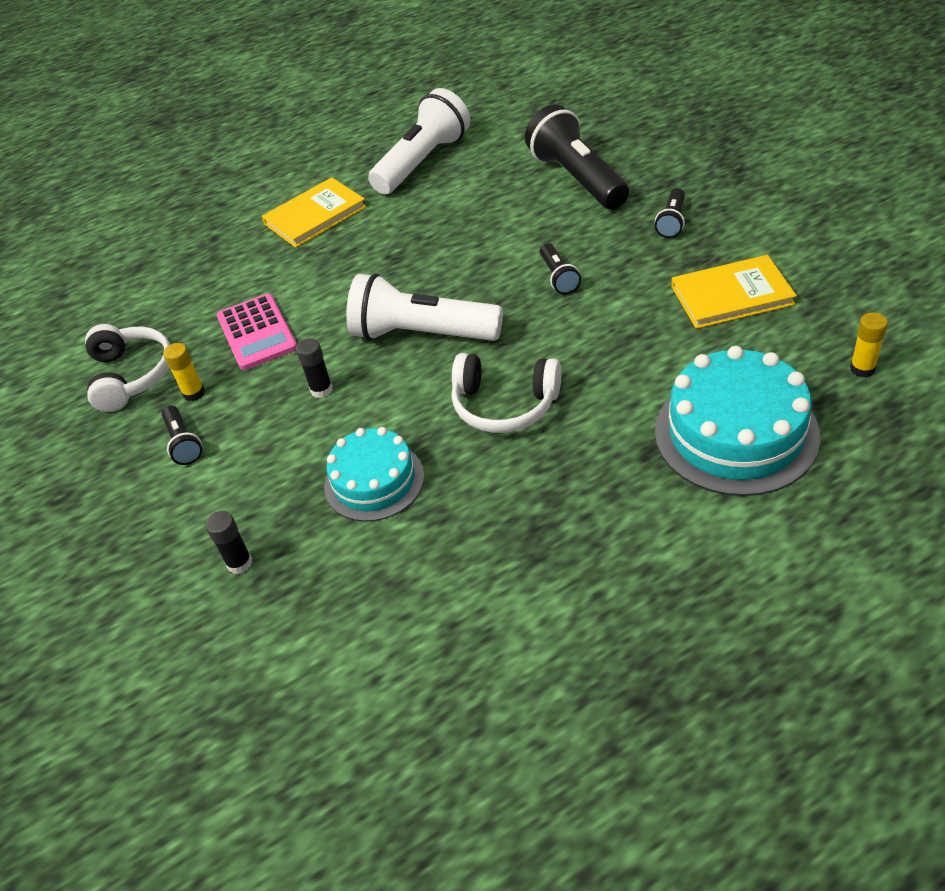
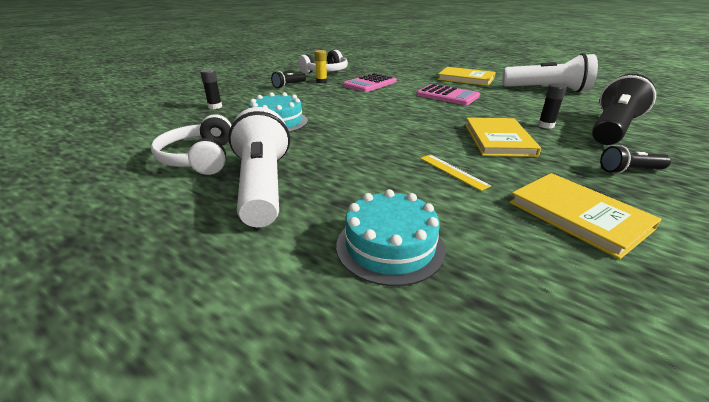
camera: 60 degrees right, 15 degrees down
black glue stick [296,338,333,398] -> black glue stick moved to [538,83,567,129]
white flashlight [346,273,503,341] -> white flashlight moved to [228,107,290,227]
white headphones [452,353,561,433] -> white headphones moved to [151,114,231,175]
black flashlight [540,243,581,294] -> yellow book [465,117,541,157]
turquoise cake [655,346,820,496] -> turquoise cake [336,189,445,286], size x0.64
yellow glue stick [850,312,888,377] -> none
none -> pink calculator [416,84,480,105]
none -> yellow ruler [420,155,491,191]

